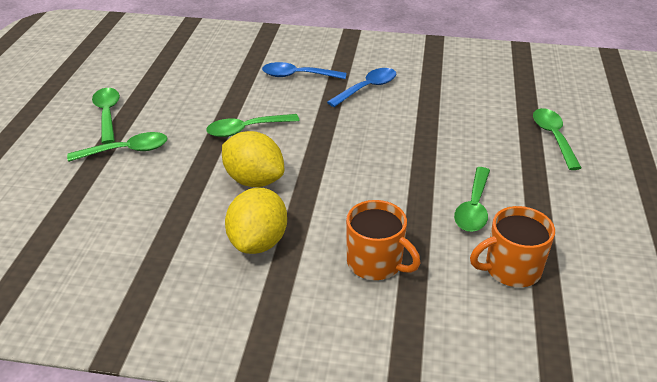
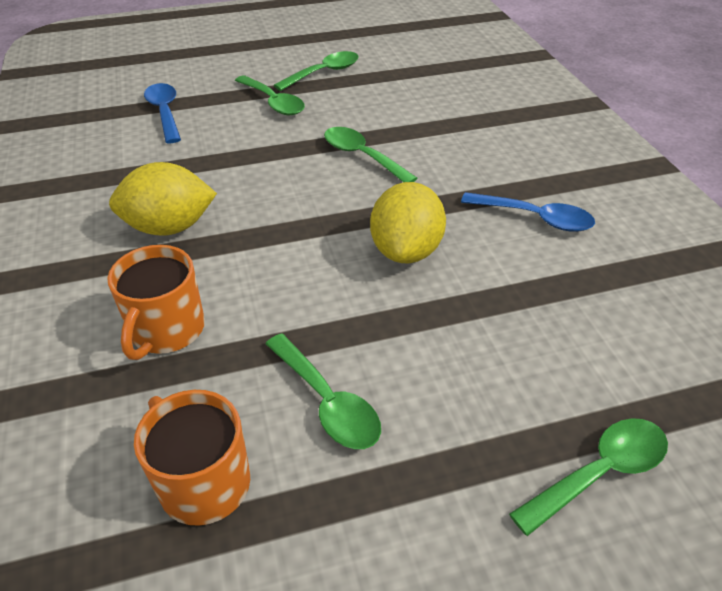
camera: 65 degrees right, 5 degrees up
yellow lemon [222,131,284,187] -> yellow lemon moved to [370,182,446,263]
blue spoon [262,62,346,79] -> blue spoon moved to [144,83,181,143]
green spoon [454,167,490,232] -> green spoon turned 120 degrees counterclockwise [266,333,381,449]

